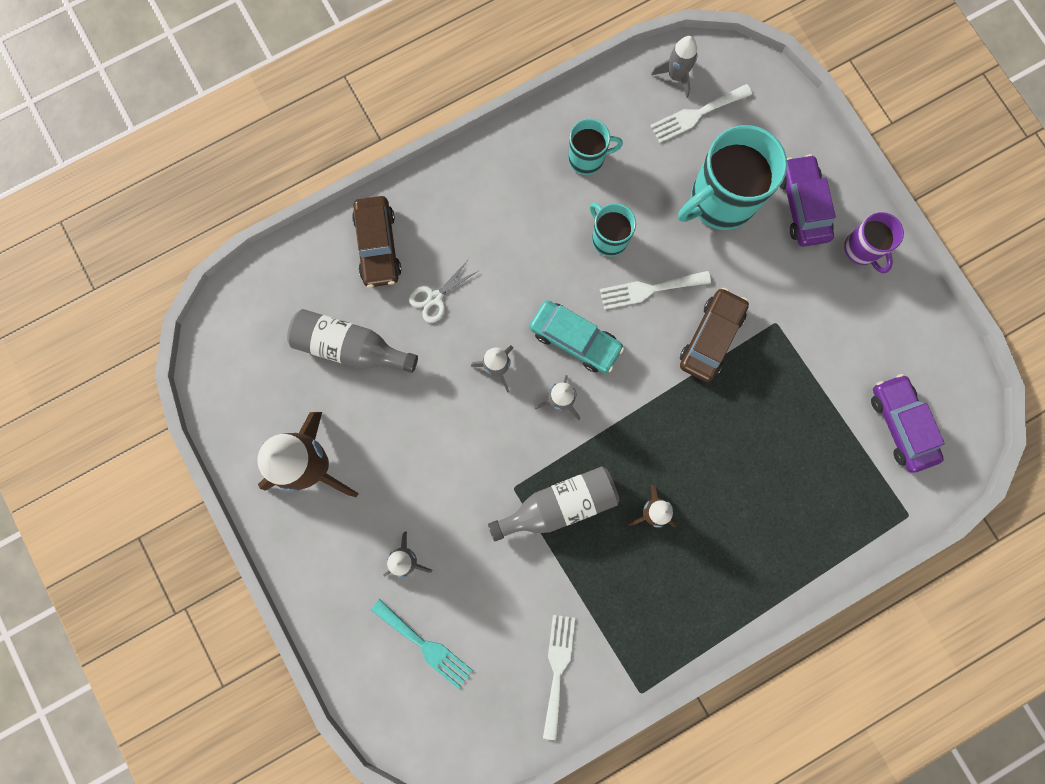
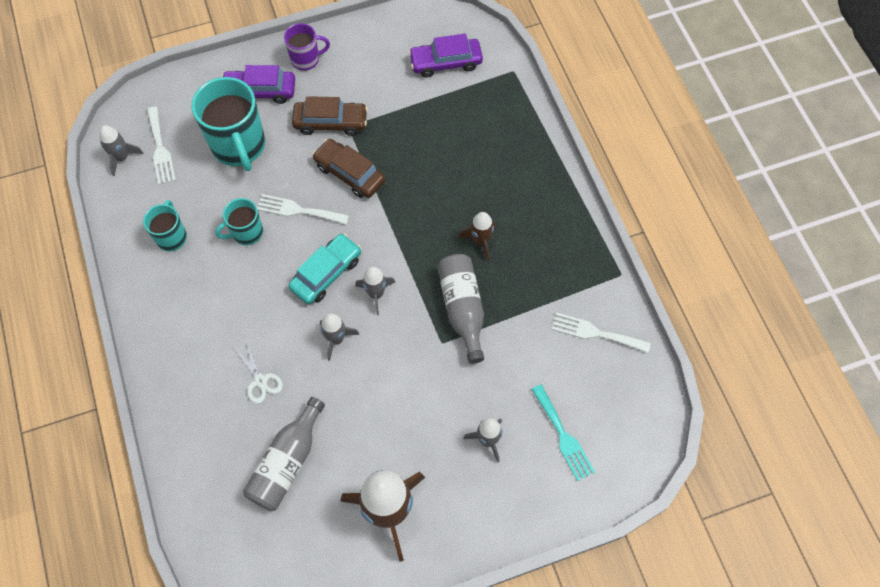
camera: 80 degrees left, 15 degrees down
brown car [352,196,401,288] -> brown car moved to [292,96,368,136]
turquoise fork [371,599,473,689] -> turquoise fork turned 105 degrees clockwise [531,384,595,481]
white fork [600,271,711,310] -> white fork turned 105 degrees clockwise [257,194,349,225]

